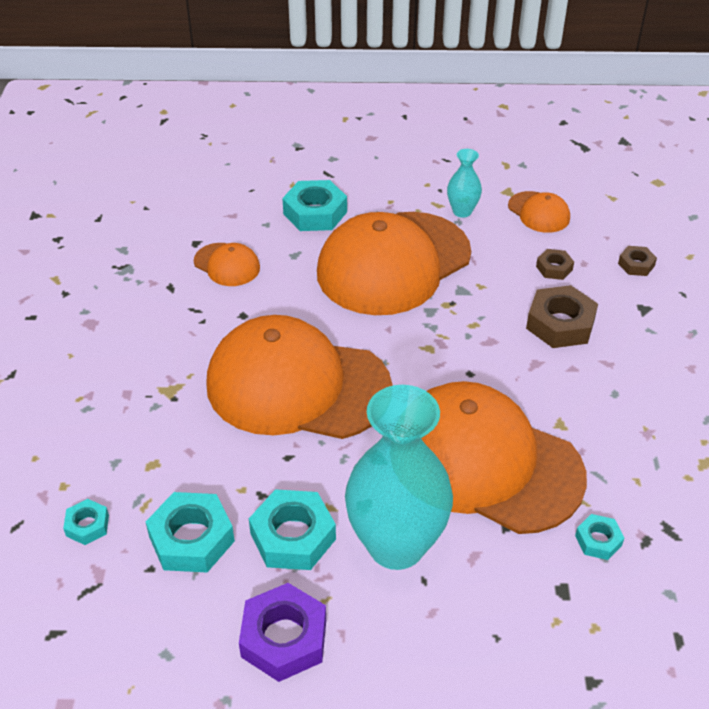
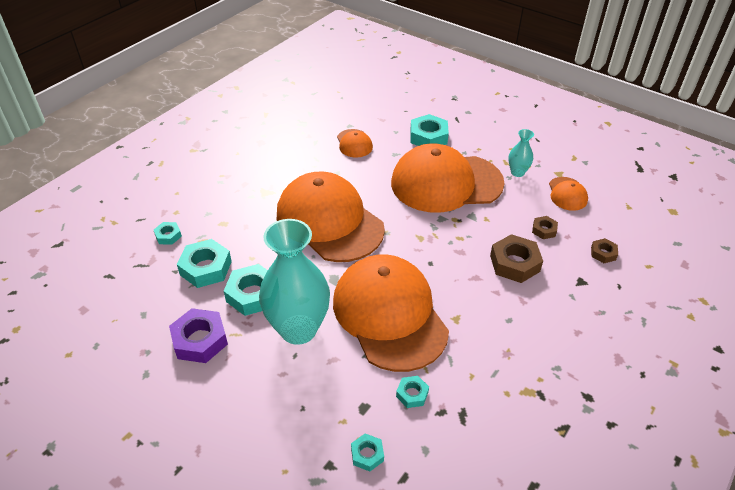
camera: 35 degrees right, 0 degrees up
none -> turquoise nut [351,433,384,472]

